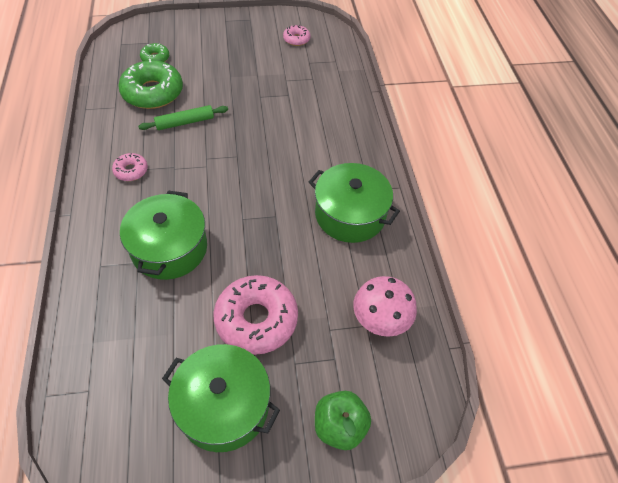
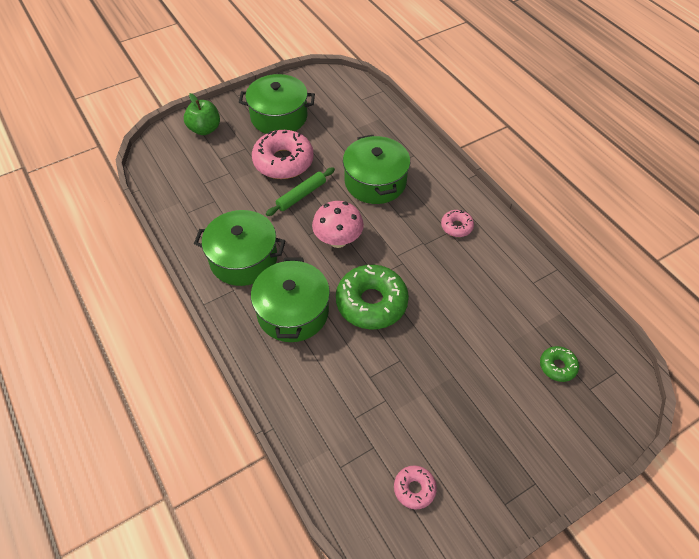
camera: 160 degrees right, 0 degrees up
green donut [118,59,183,109] -> green donut moved to [336,265,409,330]
green rolling pin [138,105,228,130] -> green rolling pin moved to [266,167,335,216]
pink mushroom [353,276,417,337] -> pink mushroom moved to [312,201,364,248]
none -> green pot [251,257,330,342]

